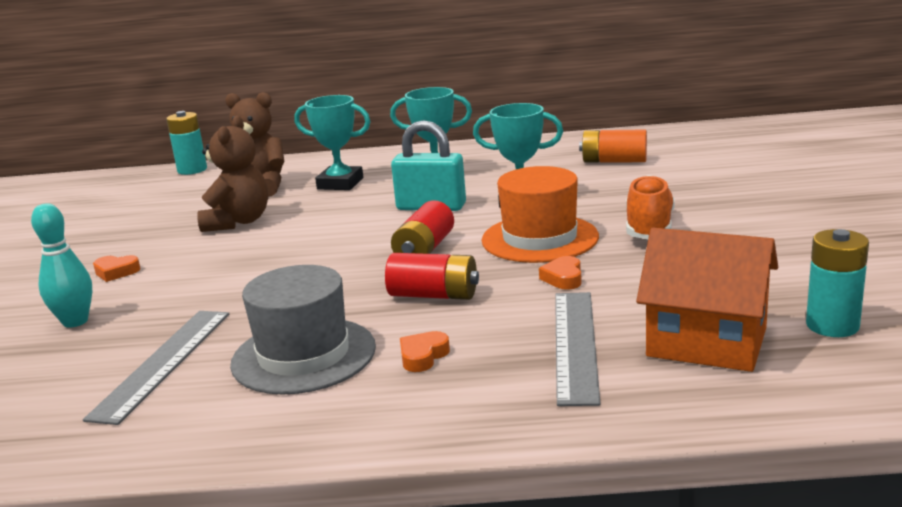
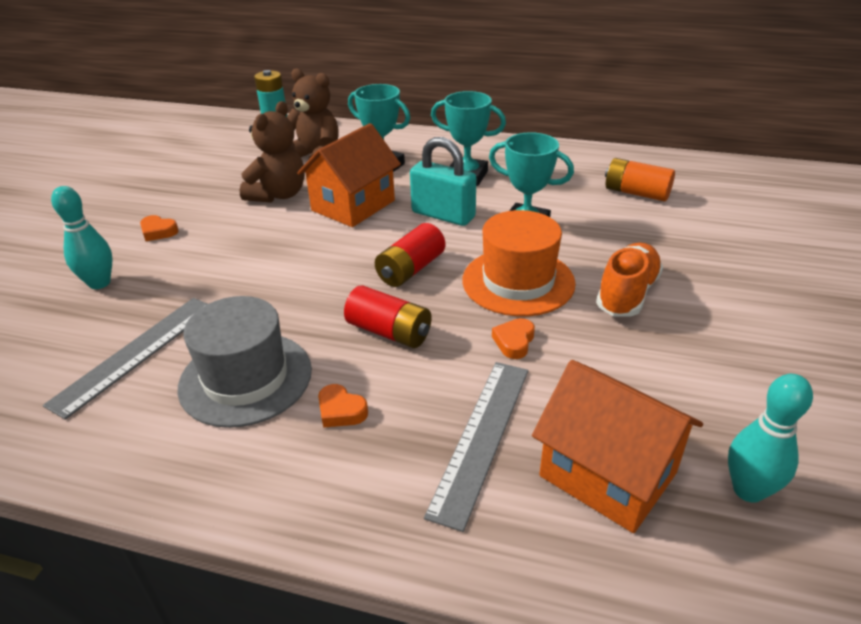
camera: 15 degrees right, 15 degrees up
orange heart [400,331,450,372] -> orange heart turned 105 degrees counterclockwise [318,384,368,428]
turquoise battery [806,229,869,337] -> turquoise bowling pin [728,374,813,503]
none -> orange house [297,123,401,227]

